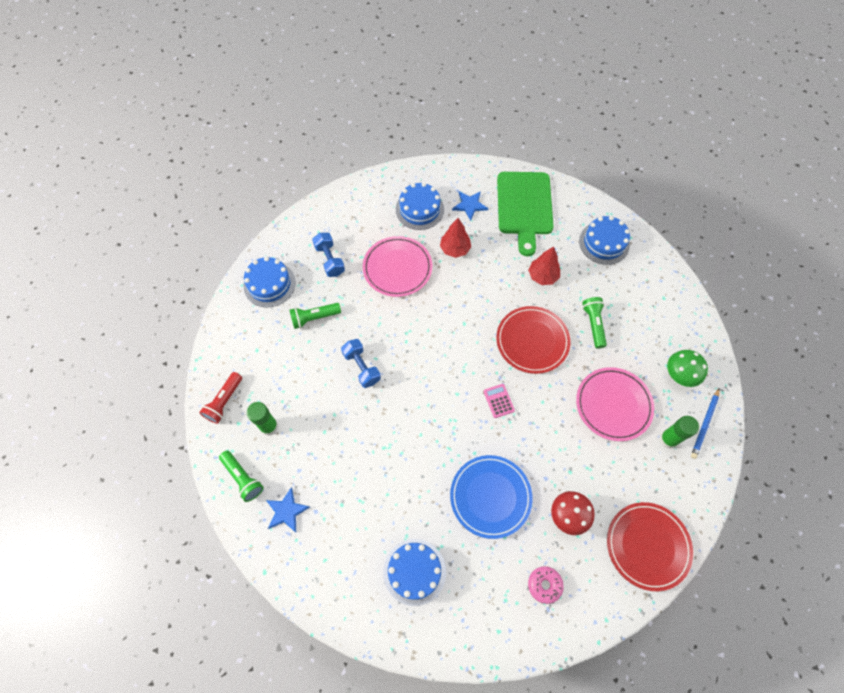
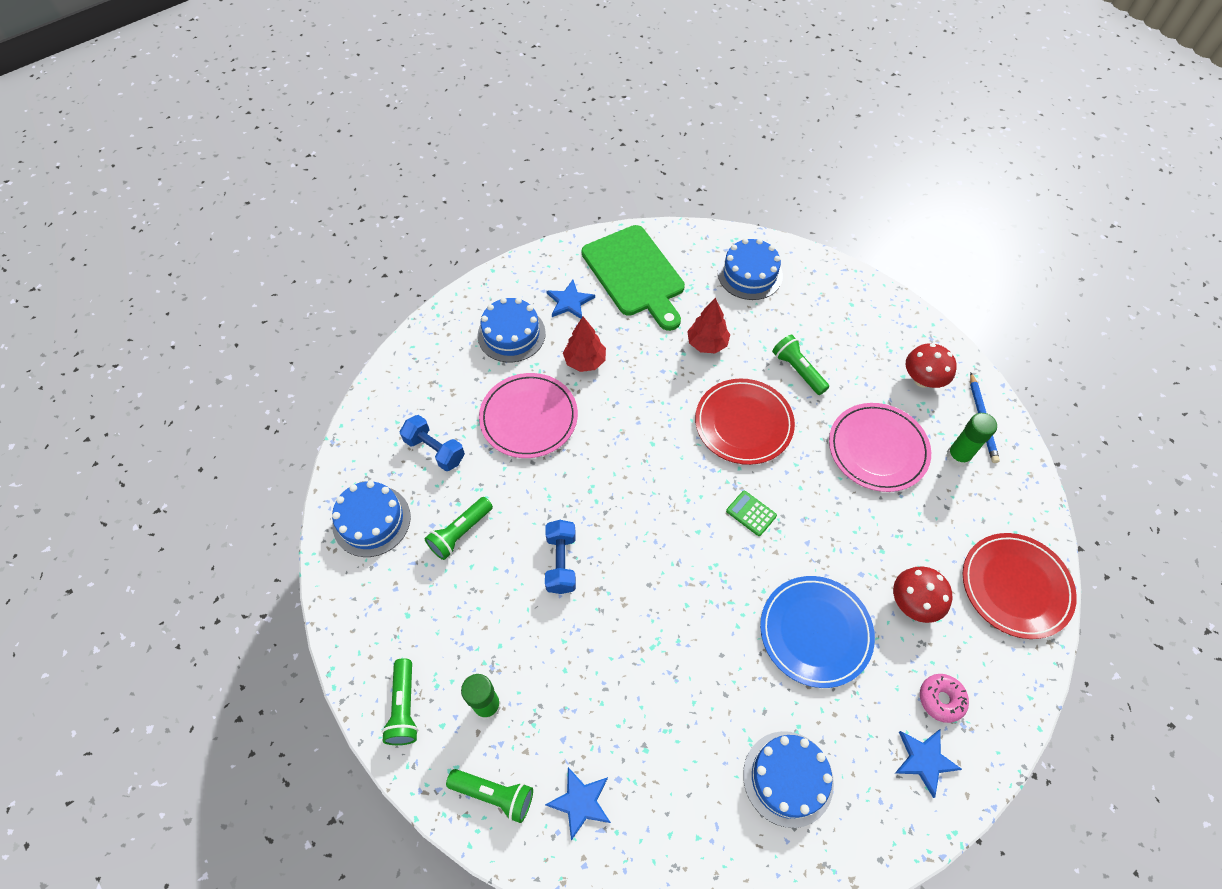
camera: 30 degrees left, 5 degrees down
red flashlight [199,372,242,424] -> green flashlight [382,658,418,745]
blue dumbbell [341,339,381,388] -> blue dumbbell turned 60 degrees clockwise [545,520,576,594]
pink calculator [483,384,515,418] -> green calculator [726,491,777,536]
green mushroom [667,350,708,387] -> red mushroom [906,343,957,388]
none -> blue star [895,729,962,798]

